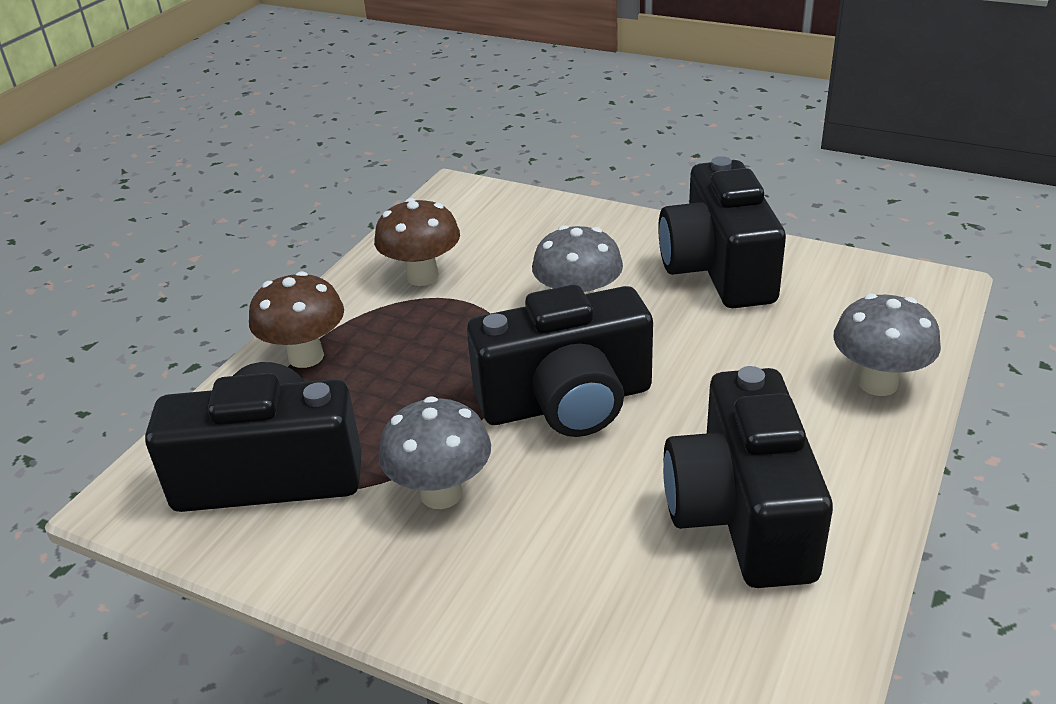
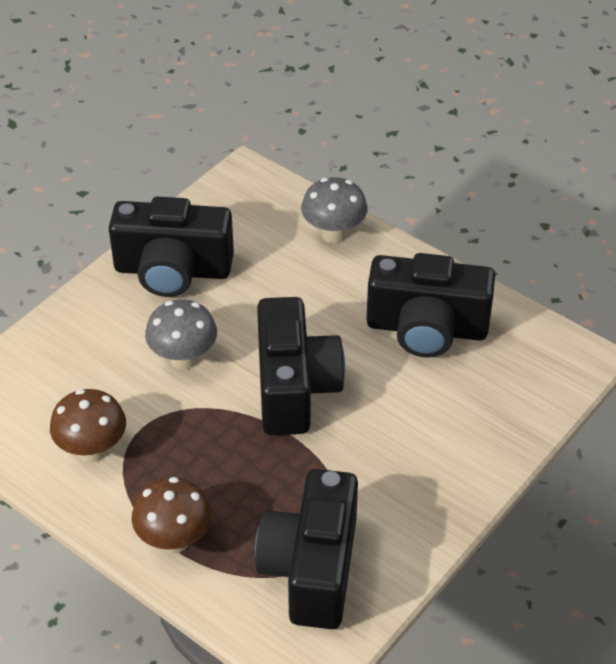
camera: 80 degrees left, 10 degrees up
grey mushroom [379,396,491,509] -> none

